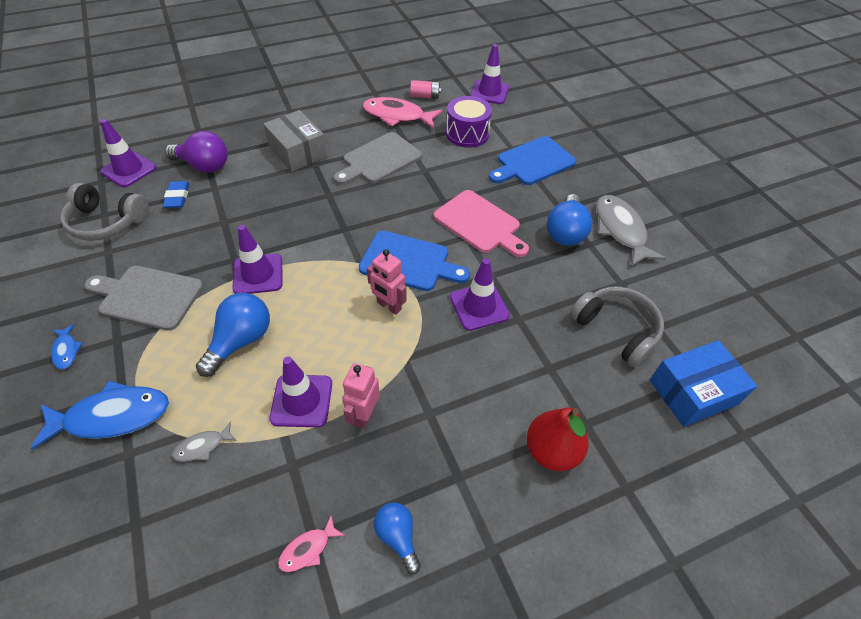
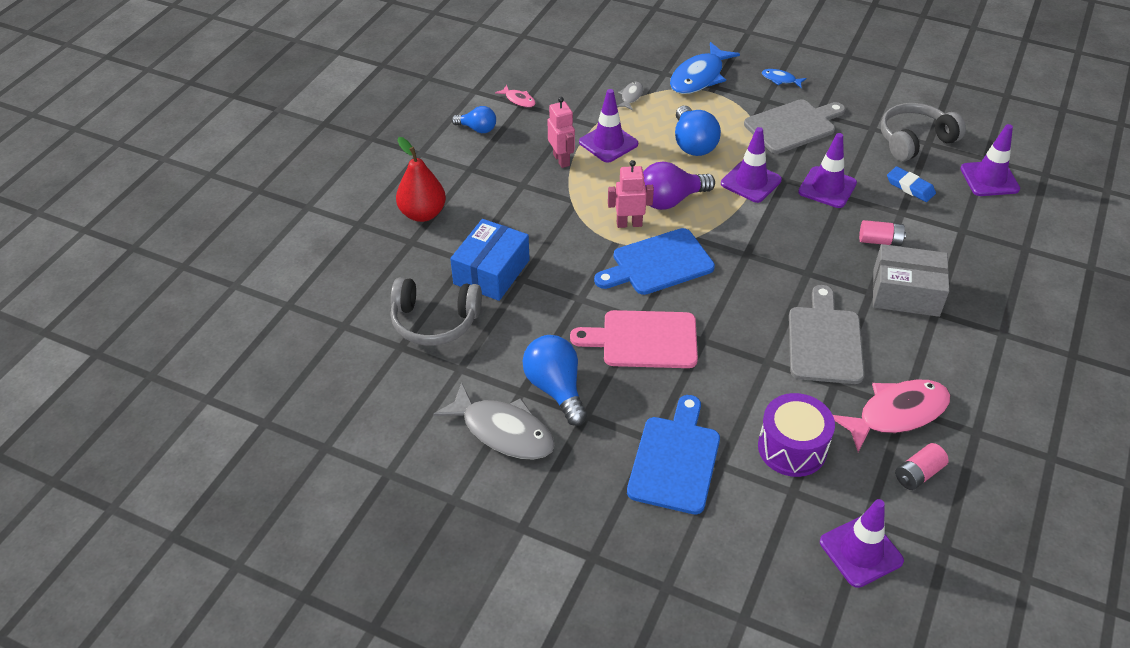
camera: 140 degrees right, 5 degrees down
purple light bulb [165,131,228,173] -> purple light bulb moved to [643,162,715,210]
pink fish [278,515,345,572] -> pink fish turned 120 degrees clockwise [495,85,536,108]
purple traffic cone [450,258,510,331] -> purple traffic cone moved to [798,133,857,208]
blue box [650,340,757,427] -> blue box moved to [450,219,530,301]
none -> pink battery [859,220,906,246]

